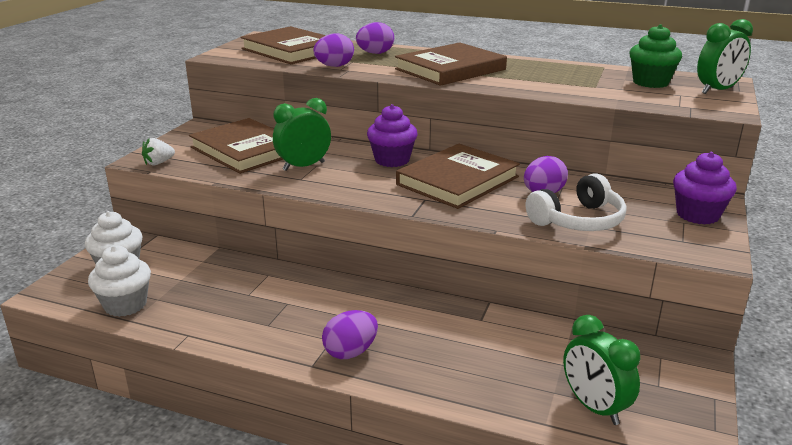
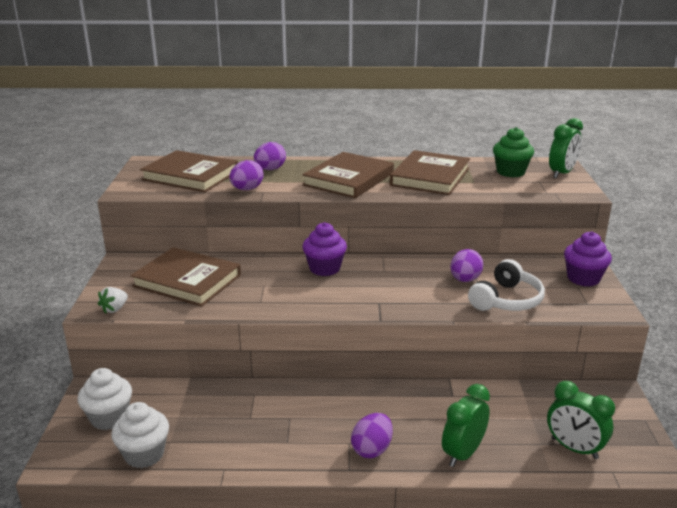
camera: 20 degrees left, 0 degrees up
green clock [273,98,331,171] -> green clock moved to [442,384,490,467]
brown book [396,144,520,209] -> brown book moved to [390,150,470,195]

